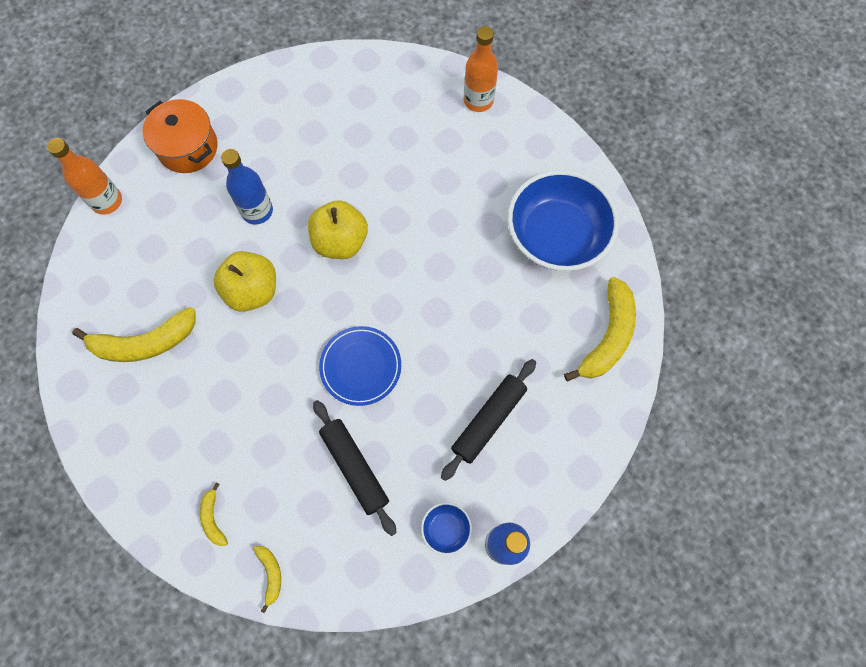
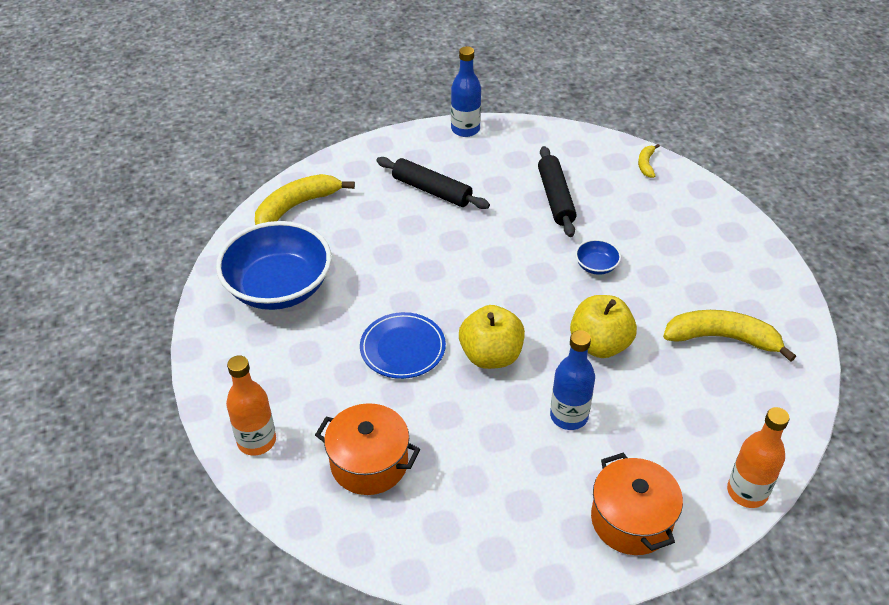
camera: 155 degrees left, 25 degrees down
yellow banana [200,483,228,546] -> none
blue plate [319,326,401,406] -> blue plate moved to [360,312,446,379]
blue bowl [421,502,472,555] -> blue bowl moved to [575,239,621,275]
black rolling pin [441,359,536,481] -> black rolling pin turned 60 degrees clockwise [376,157,490,209]
none -> orange pot [315,403,420,495]

